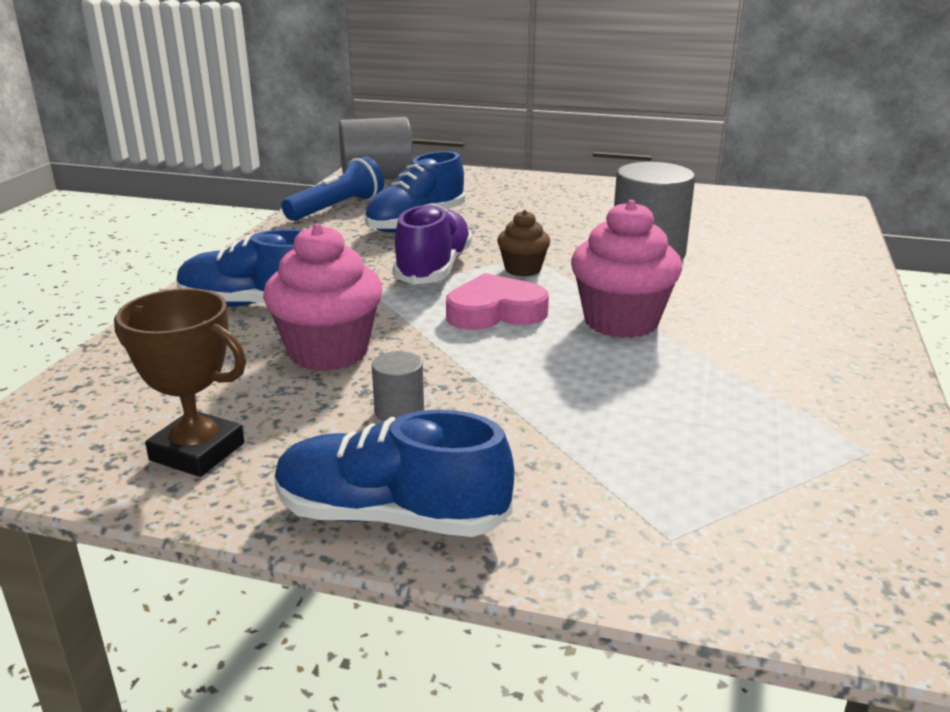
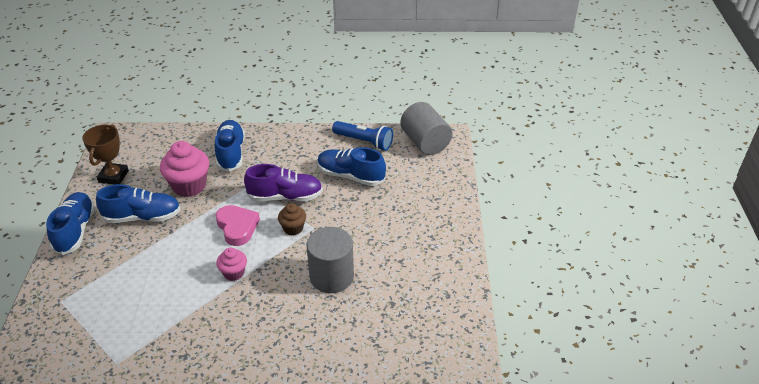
camera: 75 degrees right, 15 degrees up
grey cylinder [372,351,424,422] -> blue shoe [96,184,181,223]
pink cupcake [571,200,682,338] -> pink cupcake [216,247,247,281], size x0.56

